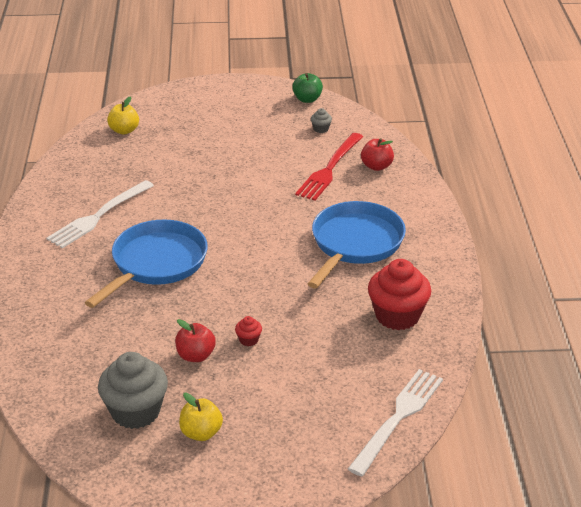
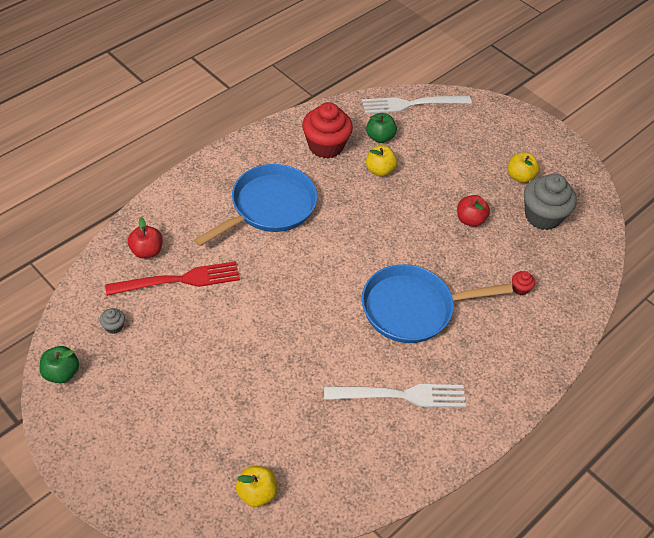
camera: 135 degrees left, 15 degrees up
red cupcake [235,316,262,346] -> red cupcake moved to [512,271,535,295]
blue pan [308,201,406,288] -> blue pan turned 150 degrees clockwise [194,164,317,246]
none -> green apple [366,113,397,143]
none -> yellow apple [366,146,397,177]

